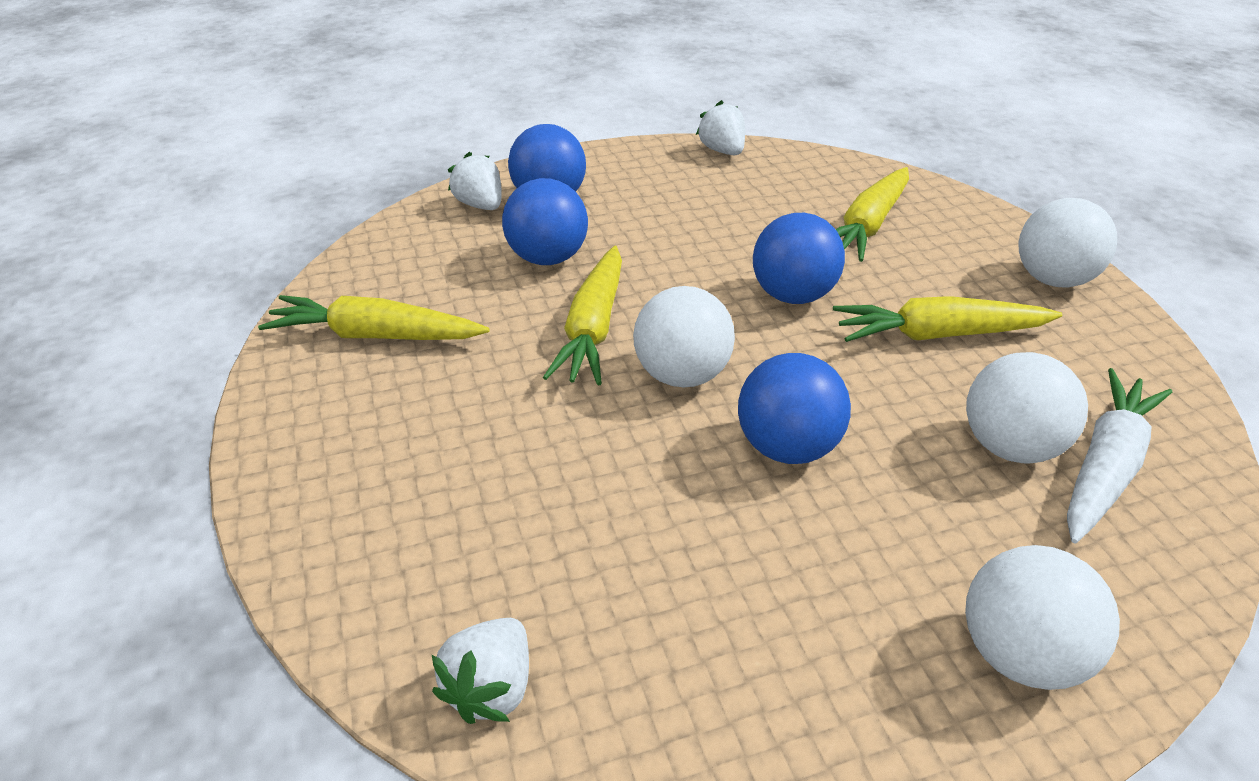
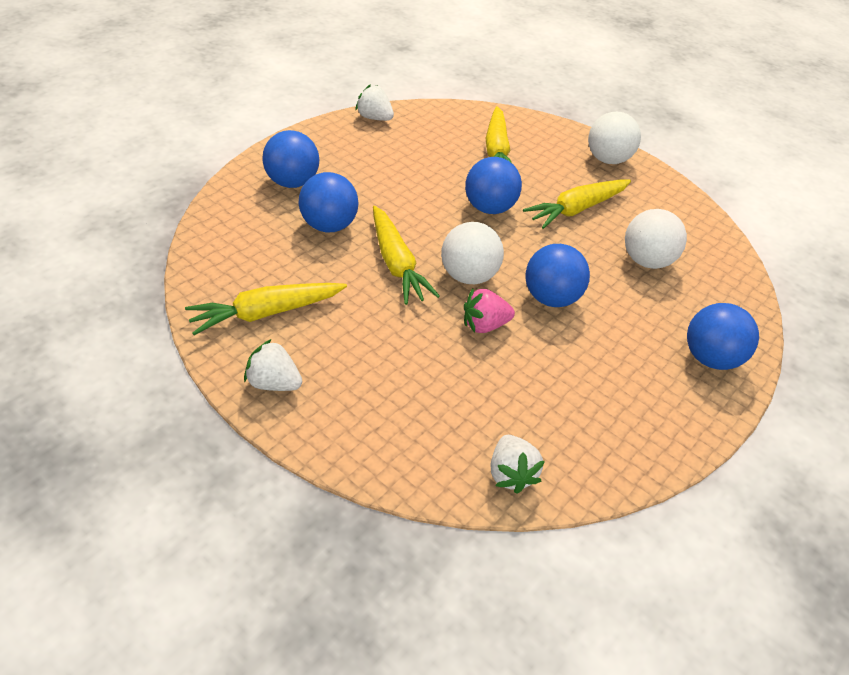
camera: 35 degrees left, 5 degrees up
white strawberry [448,152,502,210] -> white strawberry moved to [244,339,302,391]
white ball [965,545,1120,690] -> blue ball [687,303,759,370]
white carrot [1067,368,1172,543] -> none
none -> pink strawberry [464,289,515,333]

